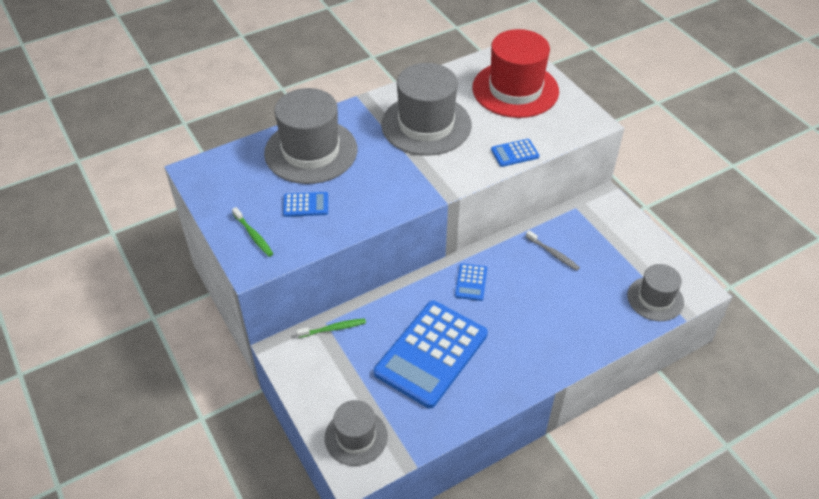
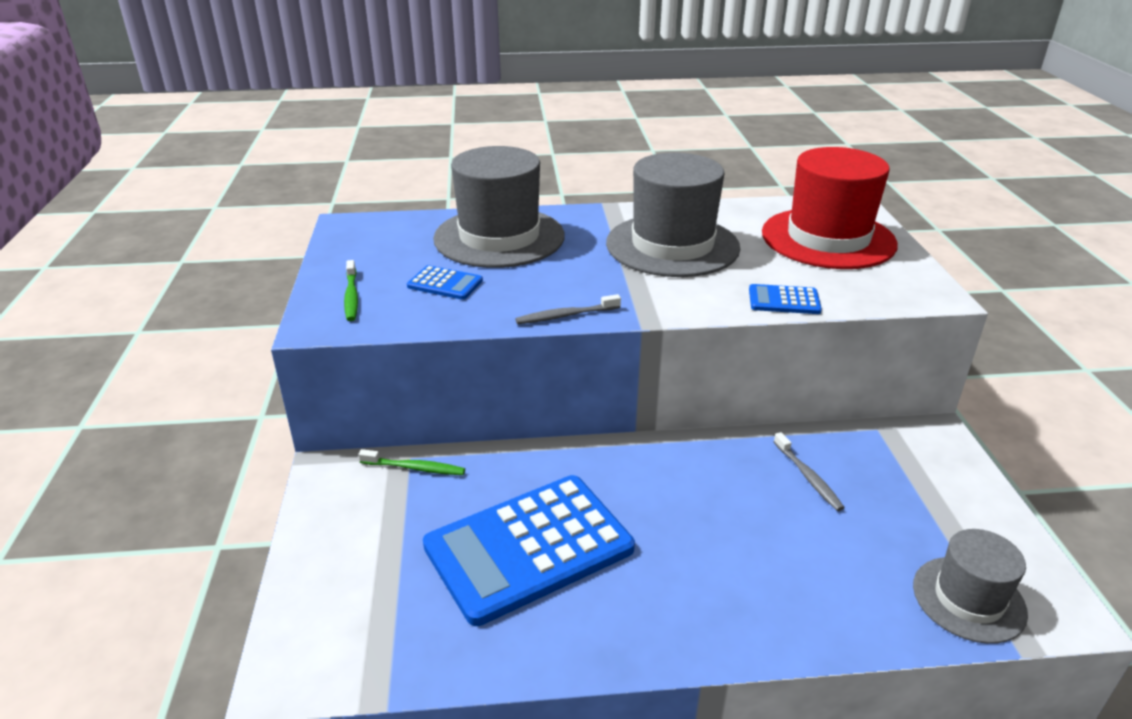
camera: 25 degrees right, 15 degrees down
grey hat [325,400,388,466] -> none
blue calculator [455,263,487,301] -> none
none -> grey toothbrush [515,294,621,324]

